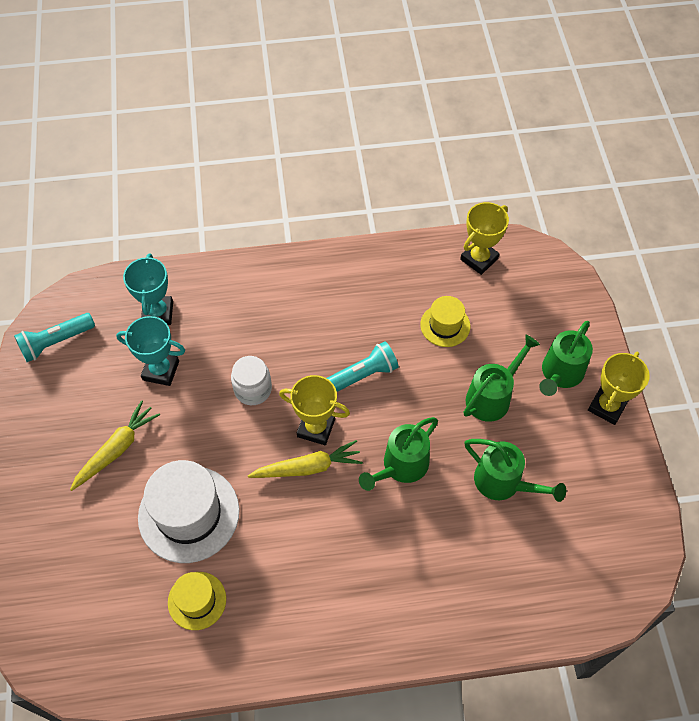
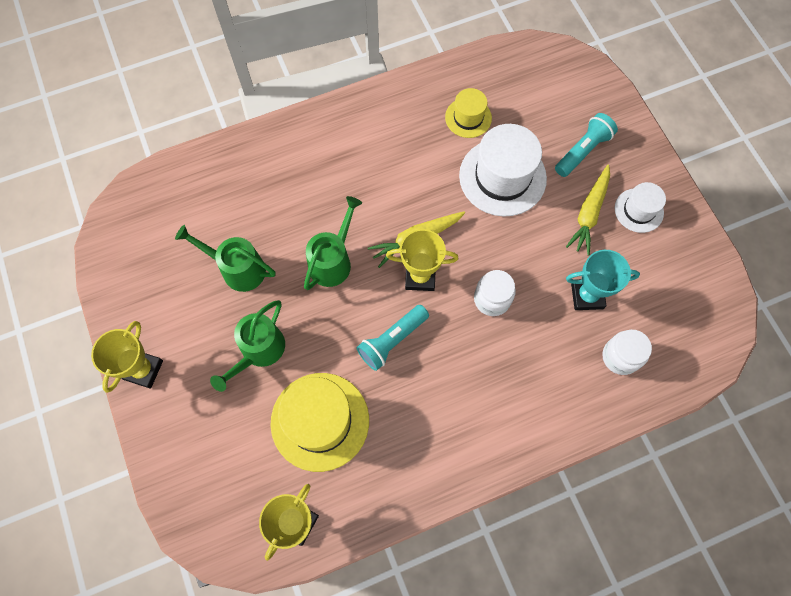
camera: 165 degrees right, 10 degrees up
turquoise flashlight [14,313,95,362] -> turquoise flashlight moved to [555,113,618,177]
turquoise trophy [123,253,173,325] -> white jar [602,330,652,375]
yellow hat [420,296,470,347] -> yellow hat [271,373,369,472], size x1.81
green watering can [539,321,593,396] -> none
none -> white hat [615,182,666,233]

